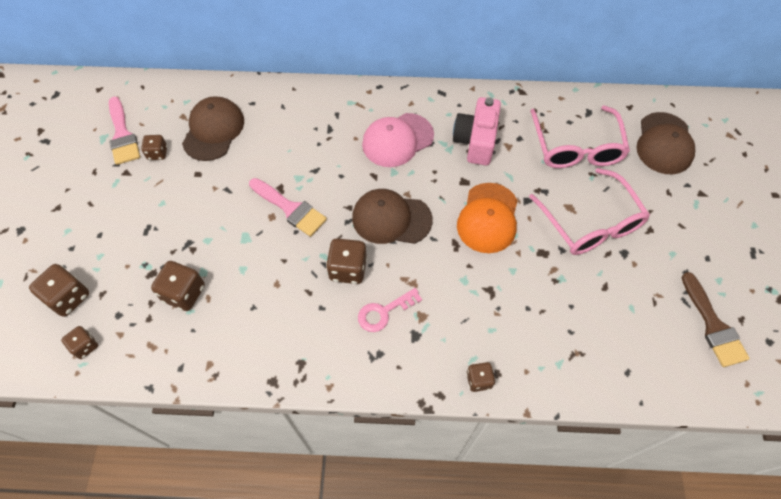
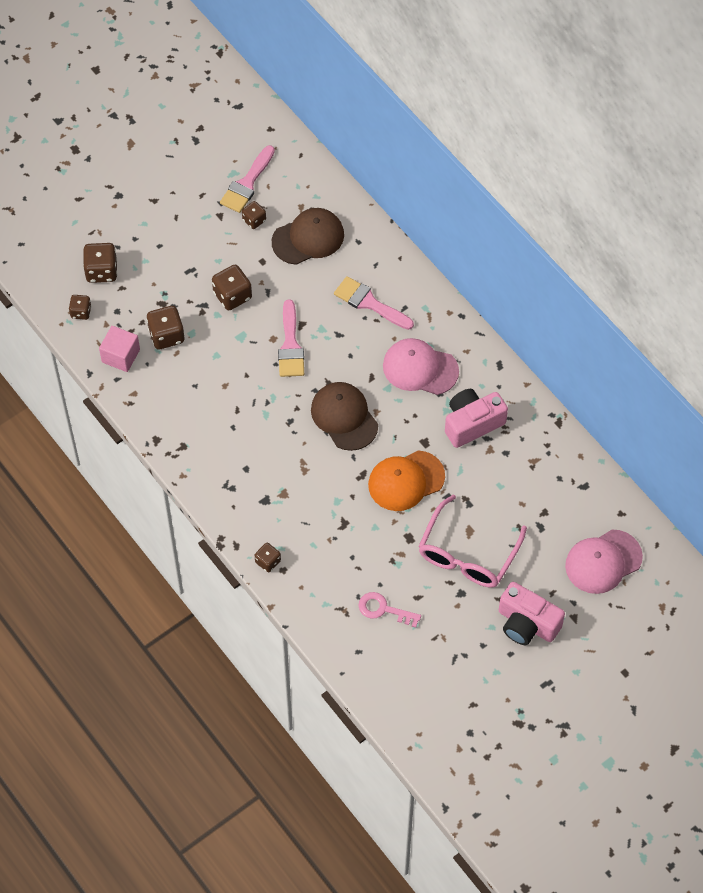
camera: 50 degrees right, 0 degrees up
brown dice [326,238,367,284] -> brown dice moved to [212,265,252,310]
pink key [358,288,422,332] -> pink key moved to [359,592,421,628]
pink glasses [530,105,630,168] -> none
brown cap [636,112,695,174] -> pink cap [565,529,643,594]
brown brush [682,272,750,367] -> none
none -> pink cube [99,326,140,372]
none -> pink brush [334,276,414,330]
none -> pink camera [499,582,565,645]

